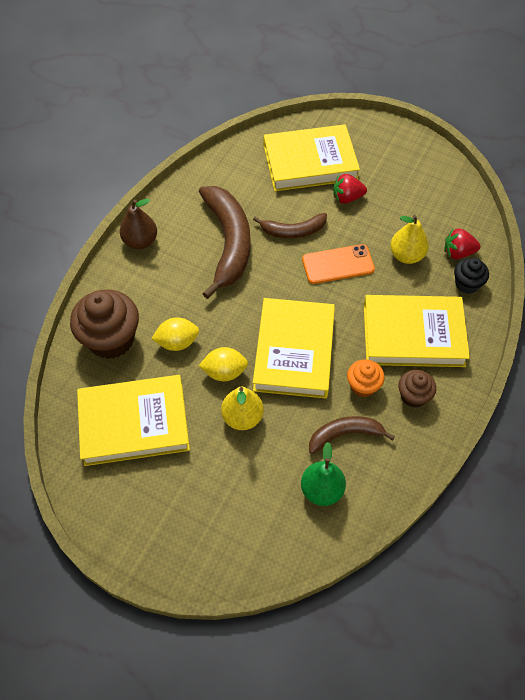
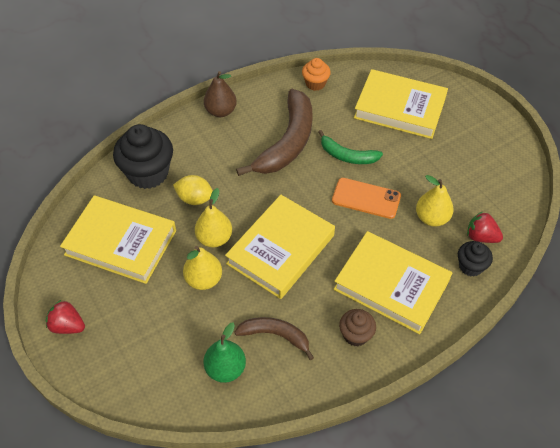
camera: 30 degrees right, 5 degrees down
brown cupcake [70,289,139,359] -> black cupcake [113,124,173,189]
yellow lemon [199,347,248,381] -> yellow pear [195,188,232,247]
brown banana [253,213,327,238] -> green banana [318,130,383,164]
red strawberry [334,174,367,204] -> red strawberry moved to [46,300,85,334]
orange cupcake [347,359,385,397] -> orange cupcake moved to [302,58,331,91]

